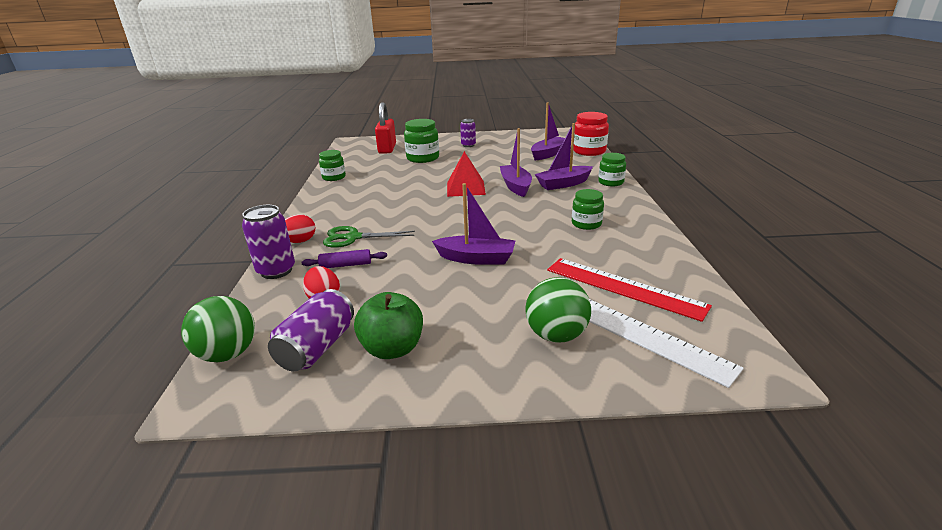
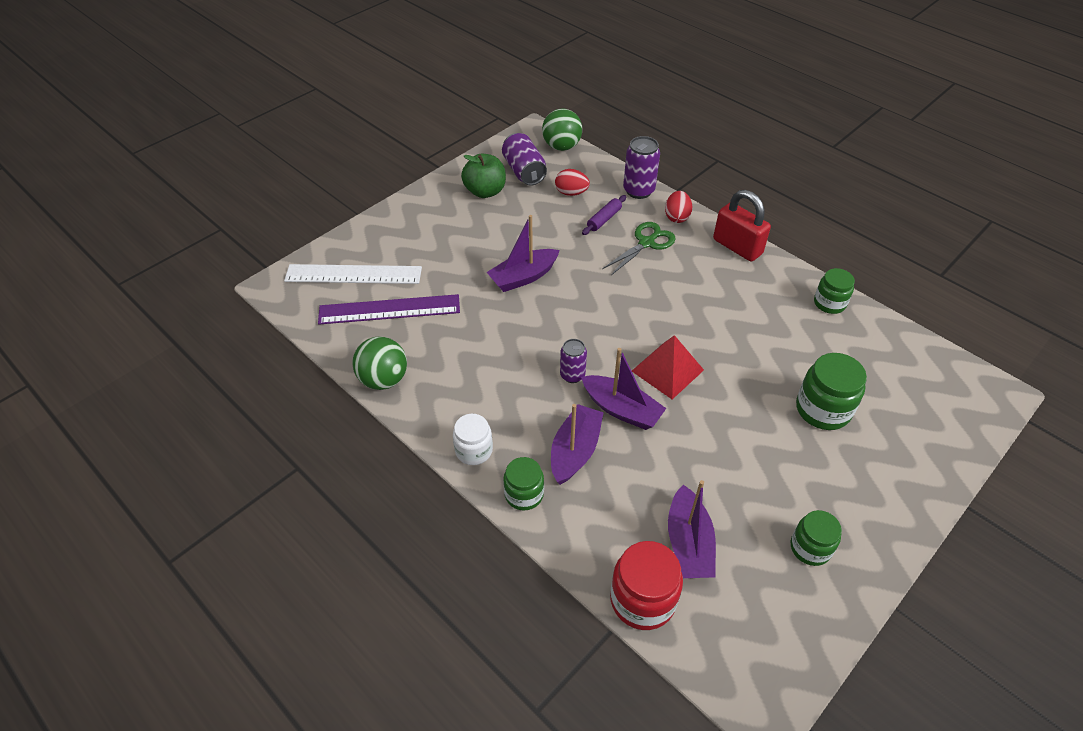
camera: 135 degrees right, 20 degrees up
red padlock [375,102,396,154] -> red padlock moved to [713,190,771,262]
purple can [460,119,476,147] -> purple can moved to [560,339,587,383]
green ball [525,277,591,343] -> green ball moved to [353,336,407,390]
red ruler [547,258,712,322] -> purple ruler [318,294,460,325]
green jar [572,189,604,230] -> green jar moved to [791,510,842,566]
none -> white jar [453,414,493,465]

